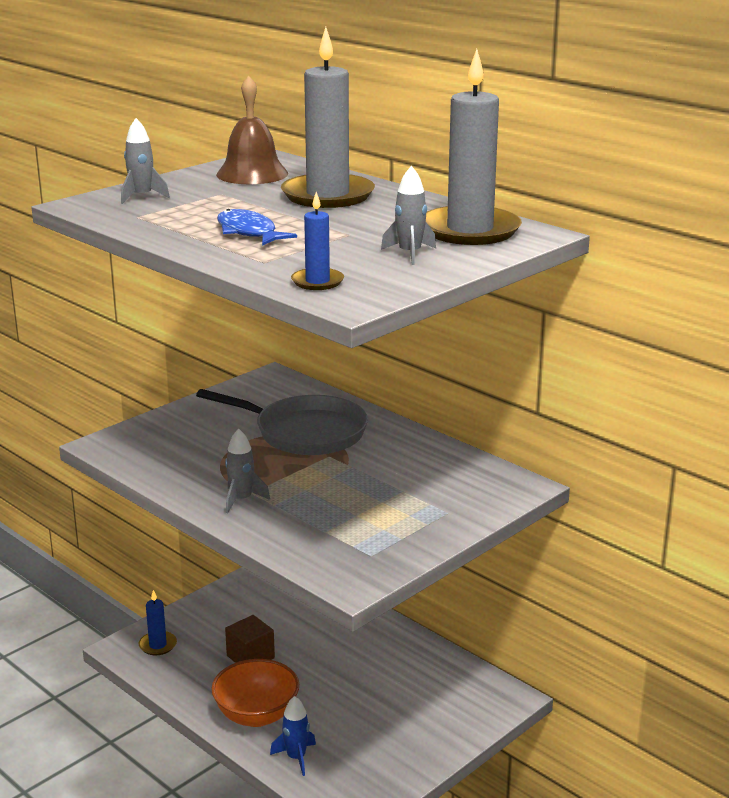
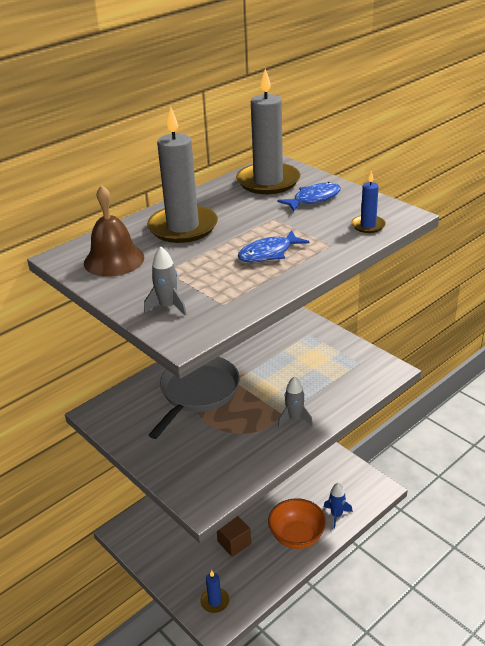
camera: 85 degrees left, 10 degrees up
grey rocket [381,166,436,265] -> blue fish [277,182,341,212]

